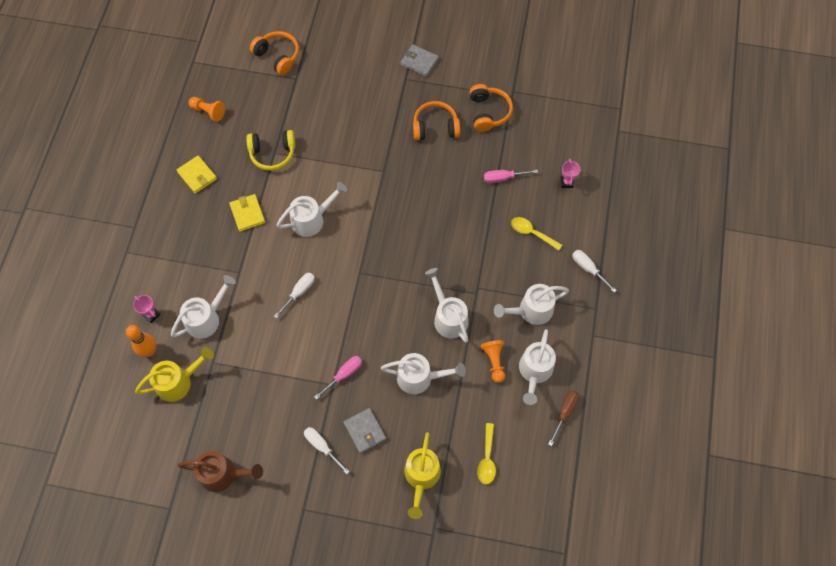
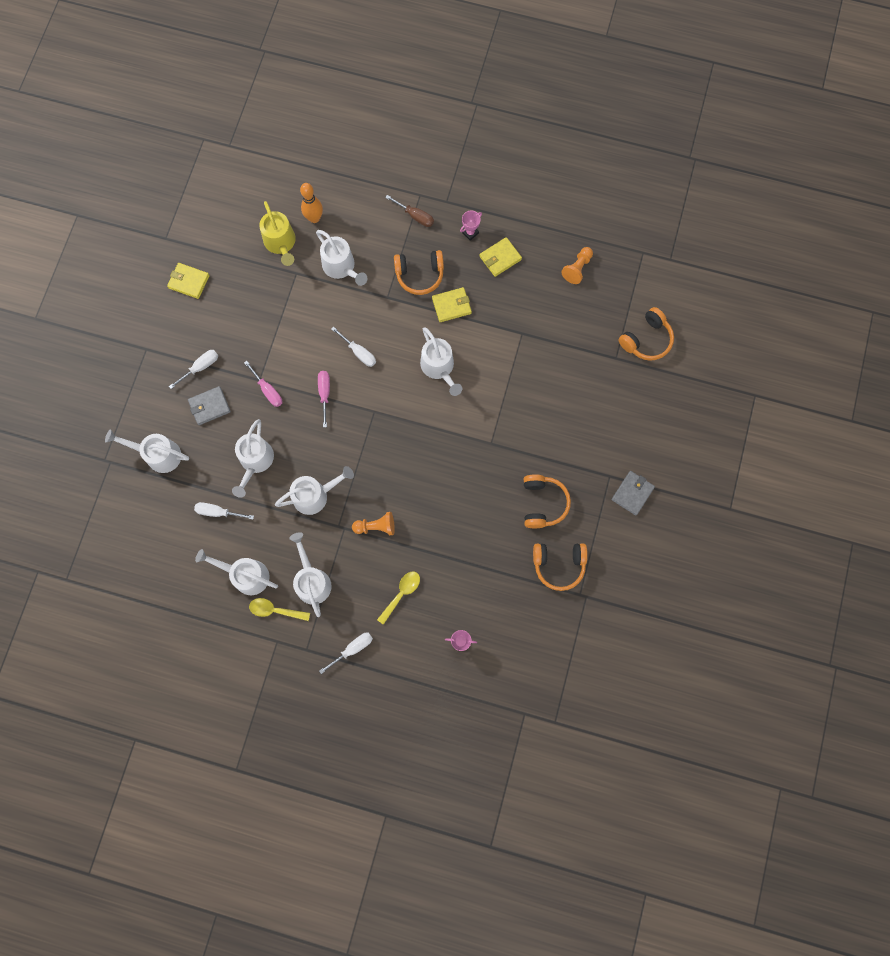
camera: 95 degrees right, 10 degrees up
pink trophy [134,295,160,323] -> pink trophy moved to [460,211,482,241]
brown watering can [177,451,263,492] -> yellow wallet [167,263,210,299]
yellow headphones [246,130,295,171] -> none
yellow watering can [404,432,441,519] -> white watering can [105,430,189,473]
yellow spoon [477,423,496,484] -> yellow spoon moved to [249,598,310,621]
orange pawn [481,340,505,383] -> orange pawn moved to [352,512,395,535]
pink screwdriver [484,170,538,183] -> pink screwdriver moved to [318,371,330,427]
brown screwdriver [548,391,579,446] -> brown screwdriver moved to [385,195,434,227]
none -> white screwdriver [194,502,254,519]
none -> orange headphones [394,250,444,295]

